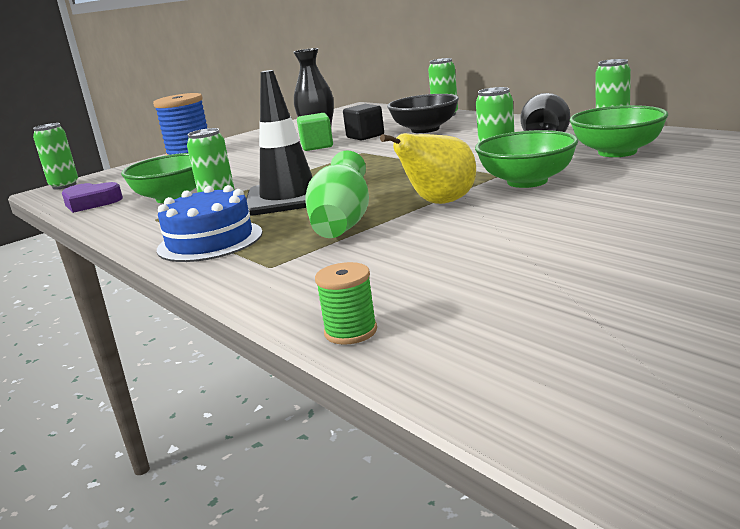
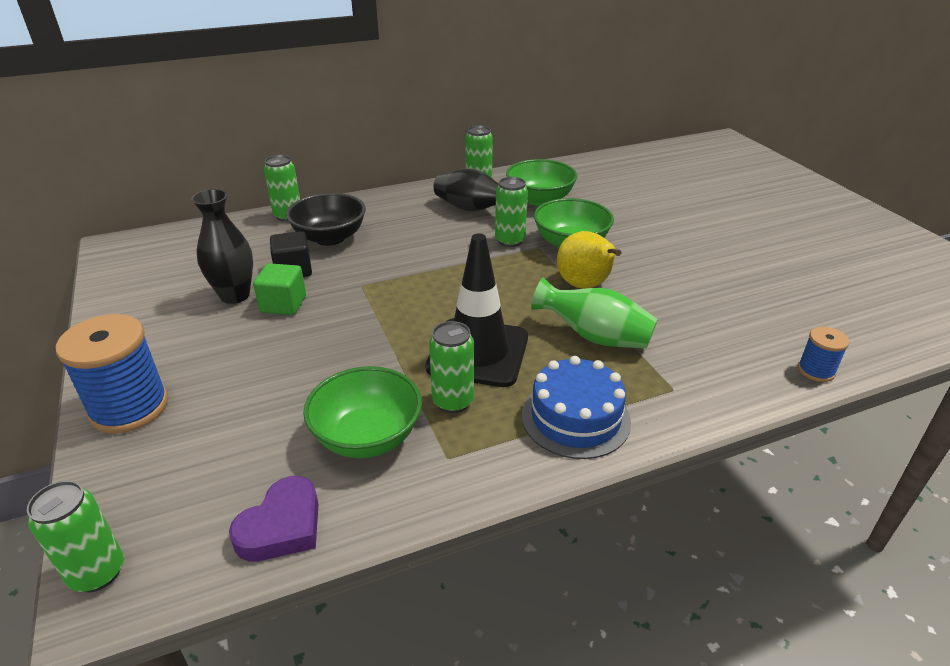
camera: 75 degrees left, 15 degrees up
green spool [315,262,377,344] -> blue spool [798,327,849,382]

